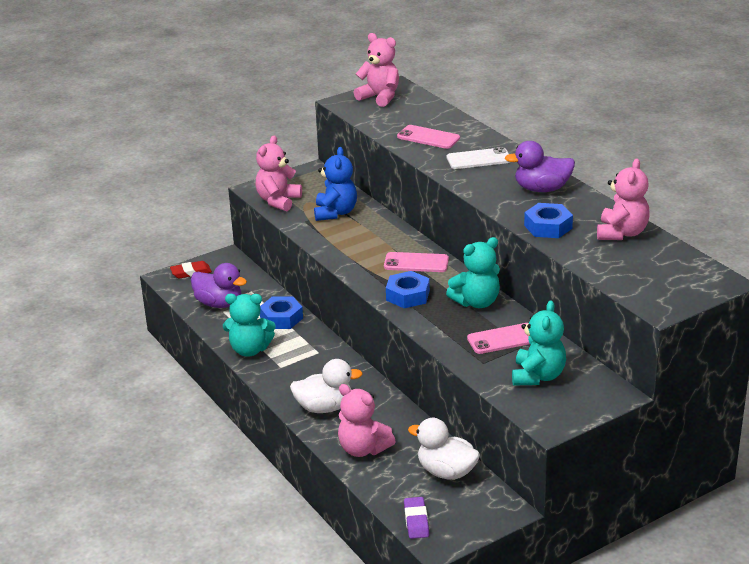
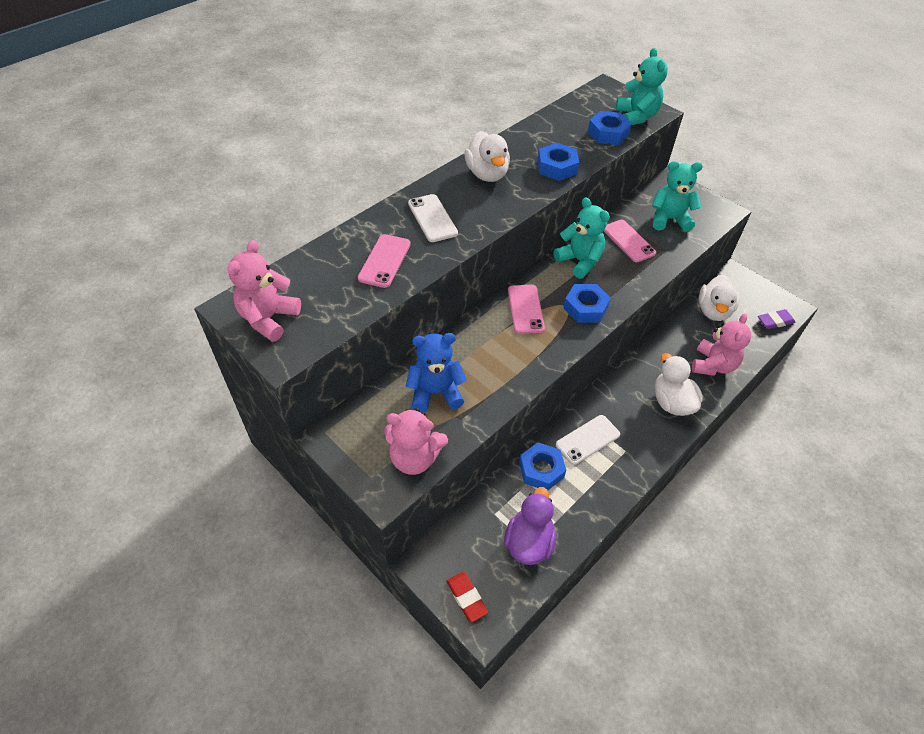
camera: 105 degrees left, 20 degrees up
turquoise teddy bear [223,294,276,357] -> turquoise teddy bear moved to [616,48,668,125]
purple duck [505,141,575,192] -> white duck [465,131,510,182]
pink teddy bear [597,158,650,240] -> none
none -> white phone [556,415,620,465]
none -> blue nut [588,111,632,145]

